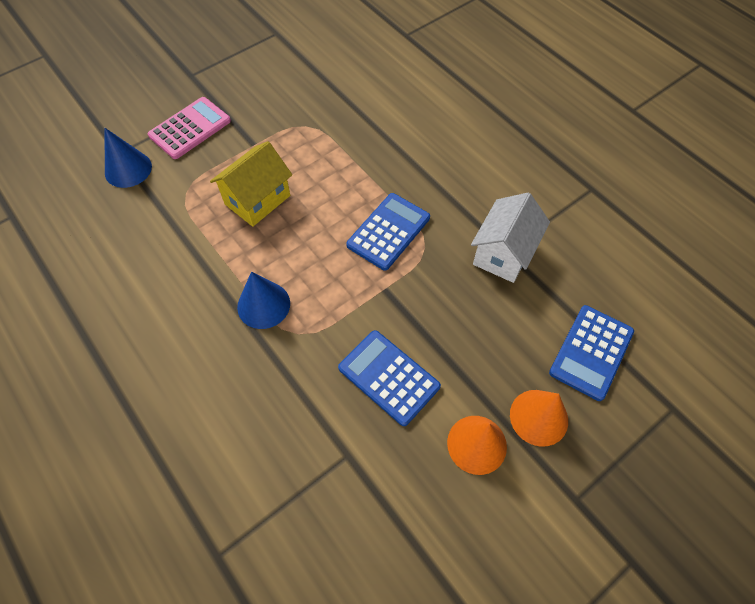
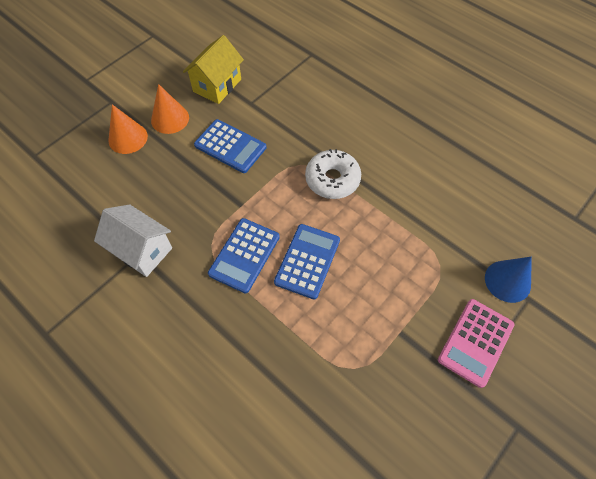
camera: 170 degrees right, 0 degrees up
yellow house [210,141,292,227] -> yellow house moved to [183,35,244,104]
blue cone [237,272,290,329] -> white donut [305,149,361,199]
white house [471,192,550,283] -> white house turned 75 degrees counterclockwise [94,204,172,277]
blue calculator [549,305,634,401] -> blue calculator moved to [274,224,340,299]

